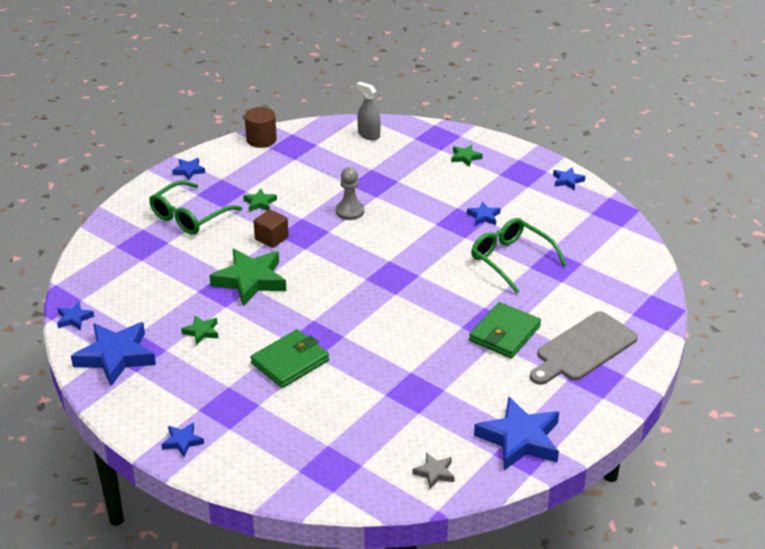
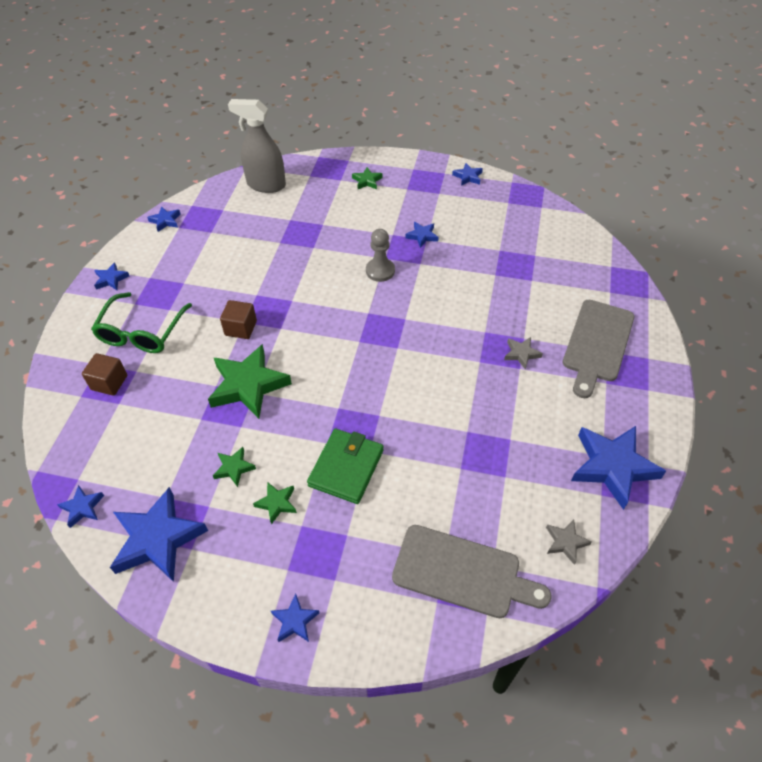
camera: 25 degrees left, 15 degrees up
green star [243,188,277,212] -> green star moved to [253,482,297,524]
brown cylinder [245,107,277,148] -> blue star [147,206,181,232]
grey pawn [336,167,365,220] -> grey pawn moved to [366,229,395,282]
grey spray bottle [356,81,381,140] -> grey spray bottle [228,99,286,193], size x1.62
green wallet [469,302,541,358] -> grey star [504,337,543,370]
green glasses [471,218,567,294] -> none
none -> brown cube [82,353,127,396]
none -> grey cutting board [392,525,551,618]

